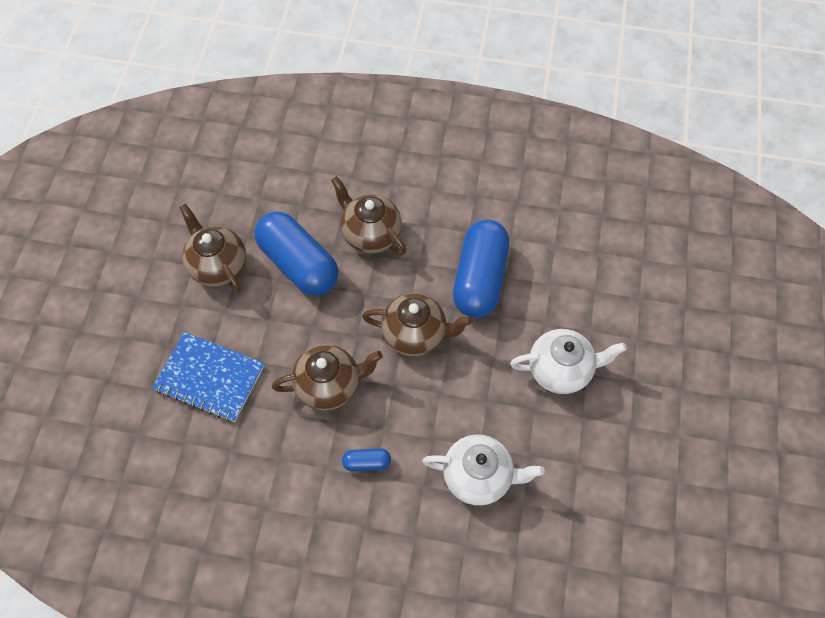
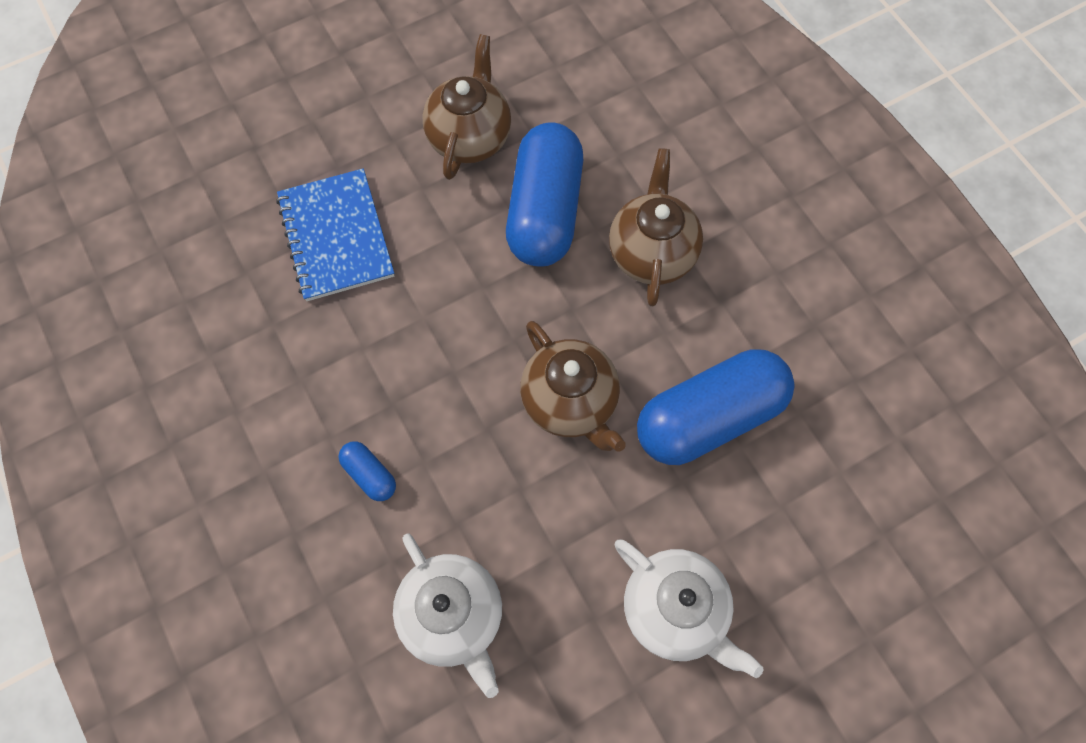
camera: 50 degrees right, 5 degrees up
brown teapot [272,344,383,411] -> none

